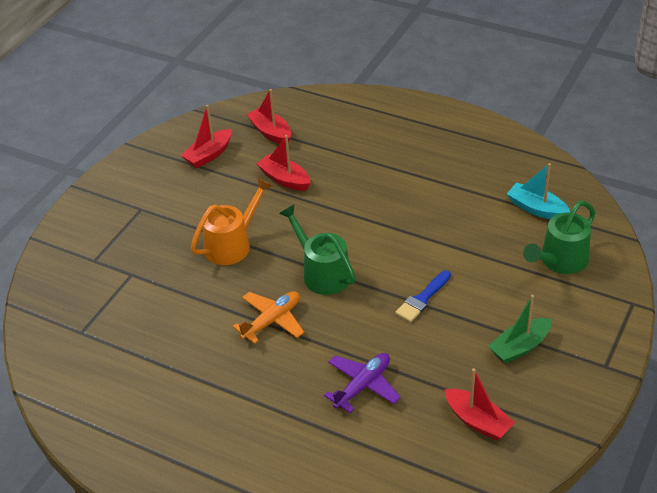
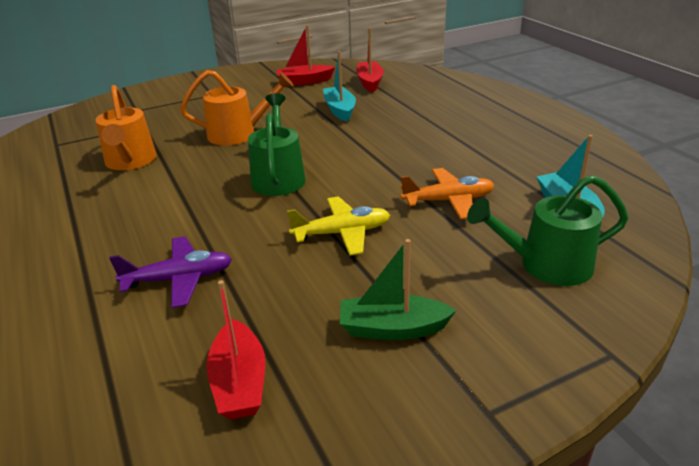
camera: 35 degrees right, 10 degrees down
orange plane [233,291,304,344] -> orange plane moved to [400,168,495,219]
red boat [257,135,310,191] -> turquoise boat [323,51,356,122]
blue brush [395,270,451,322] -> yellow plane [287,196,390,256]
none -> orange watering can [96,85,157,170]

